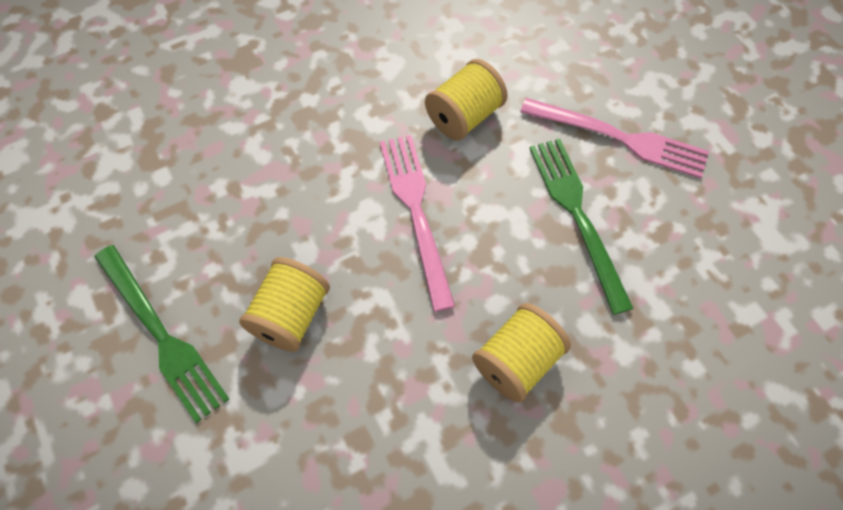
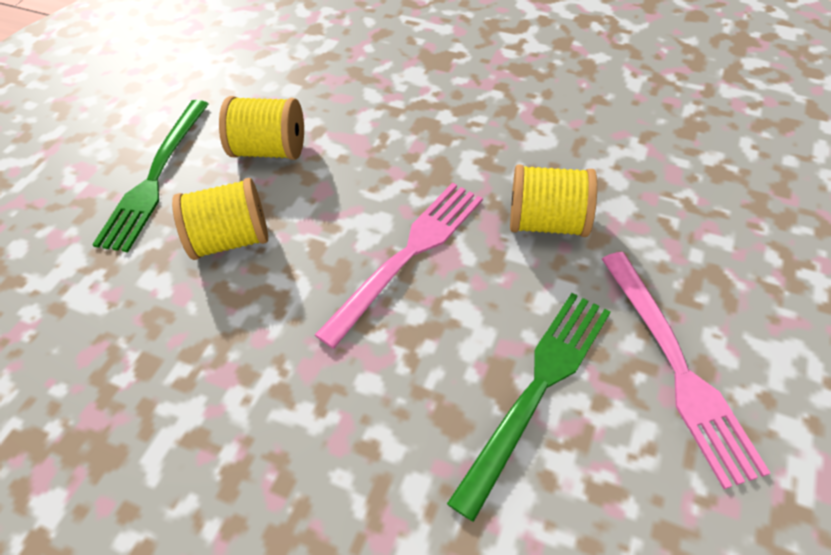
camera: 55 degrees right, 10 degrees down
yellow spool [472,303,571,403] -> yellow spool moved to [219,96,304,160]

